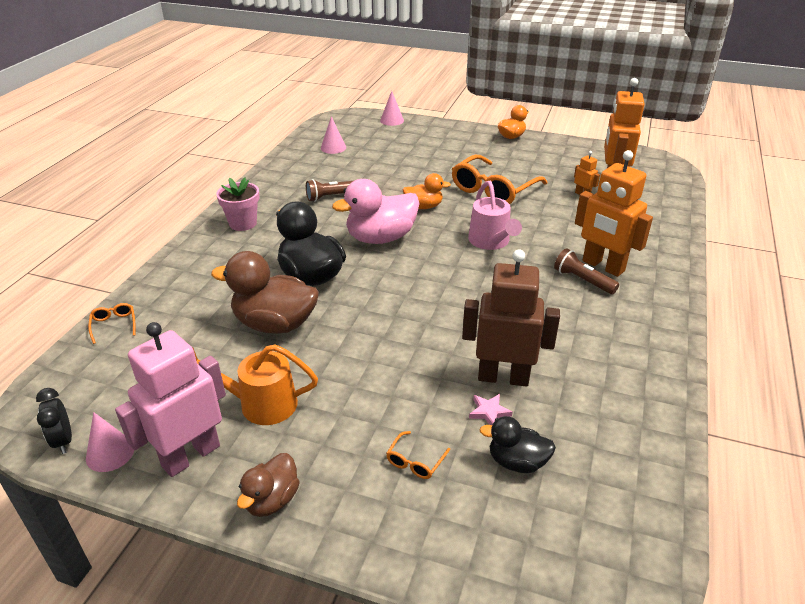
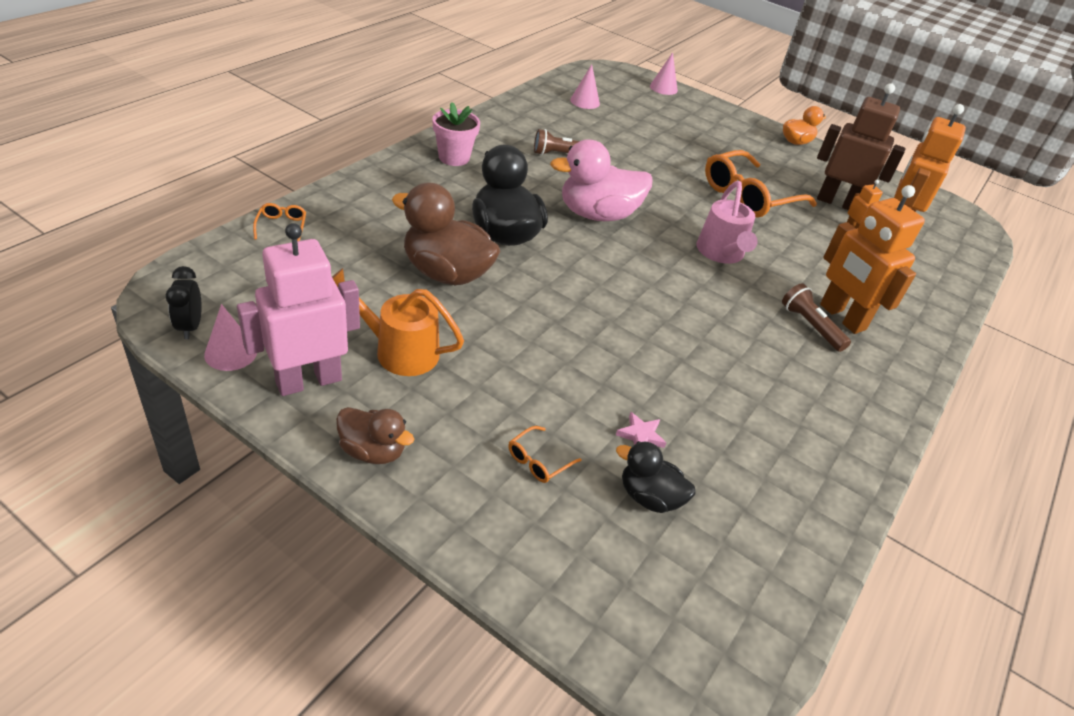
camera: 10 degrees right, 5 degrees up
brown duck [237,453,300,517] -> brown duck turned 105 degrees counterclockwise [336,407,414,464]
orange duck [403,173,451,209] -> none
brown robot [462,249,560,387] -> brown robot moved to [817,83,905,210]

